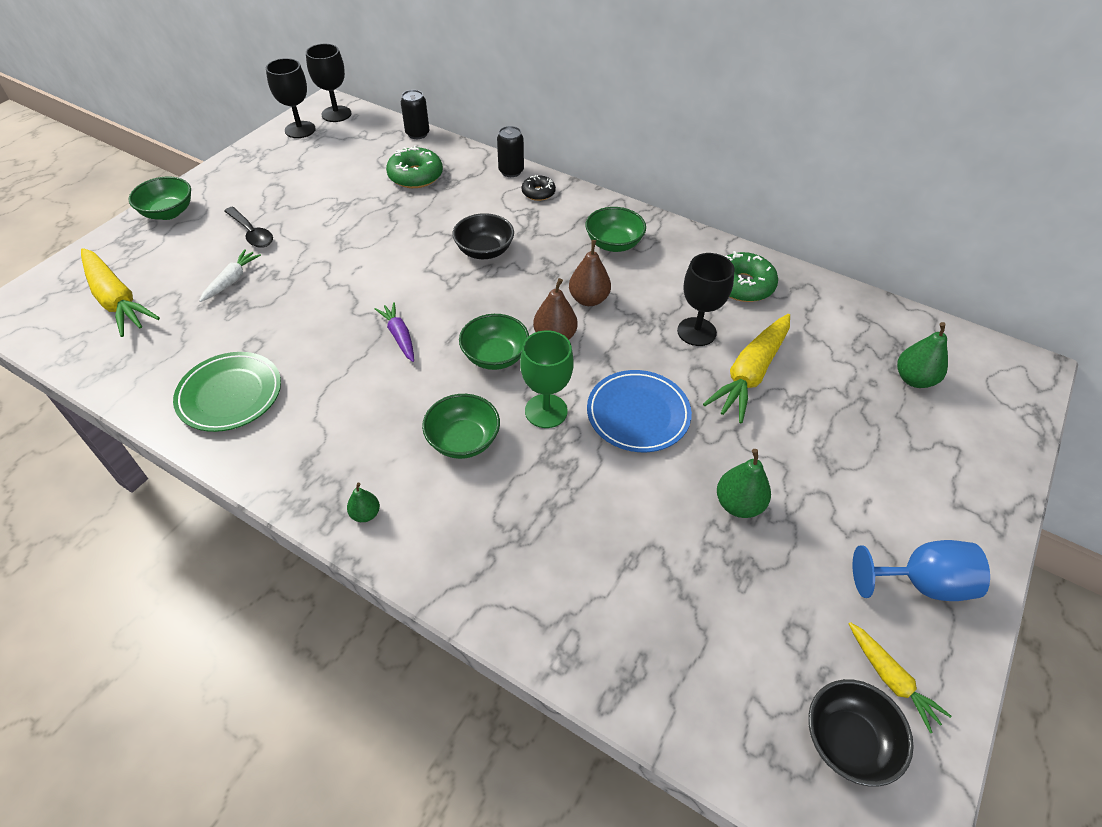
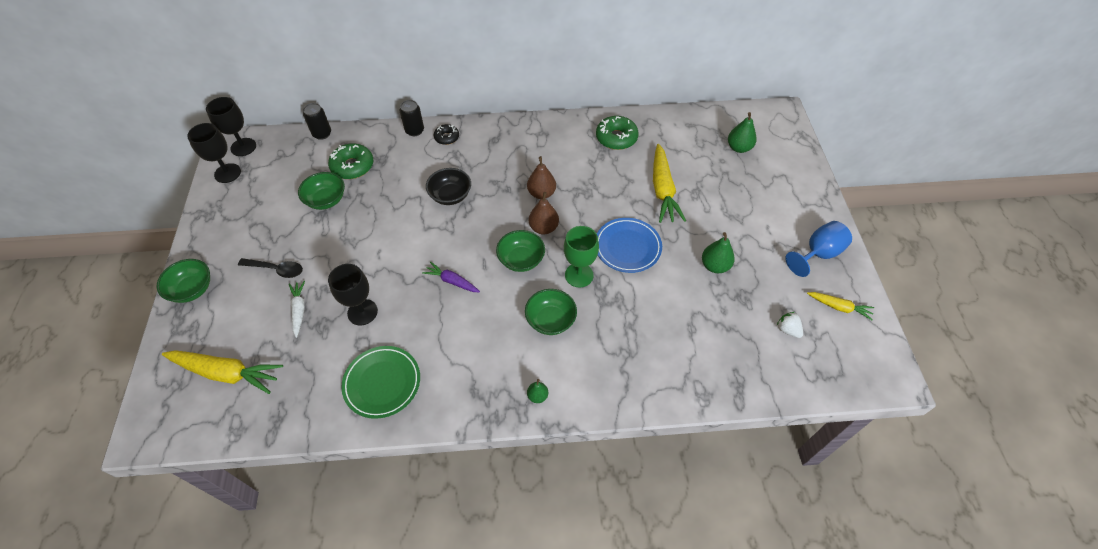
camera: 35 degrees left, 5 degrees up
green bowl [585,207,646,252] -> green bowl moved to [298,172,345,210]
black goblet [677,253,735,346] -> black goblet moved to [328,264,378,325]
black bowl [808,679,914,787] -> none
none -> white strawberry [777,312,803,338]

